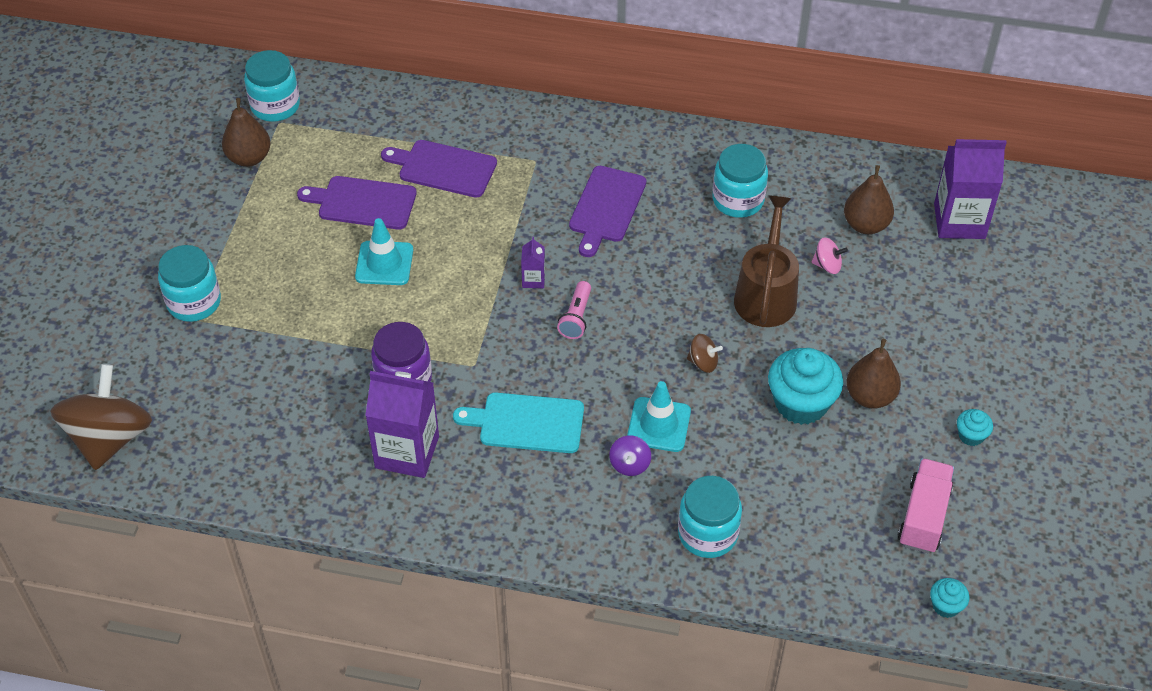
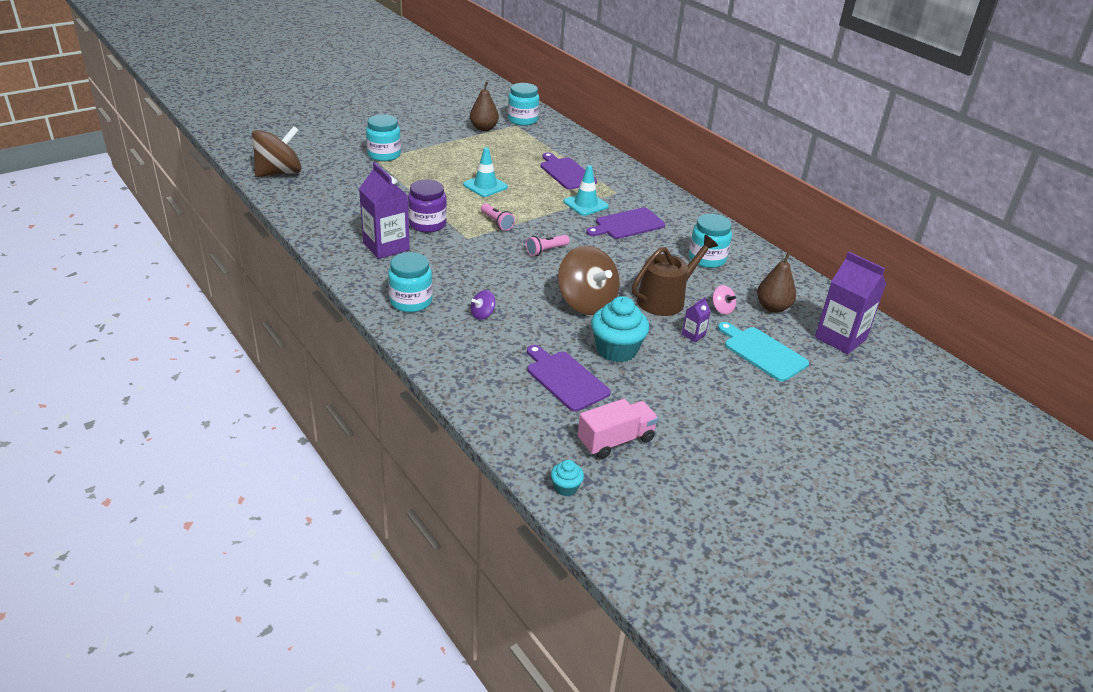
camera: 40 degrees right, 15 degrees down
purple cutting board [297,176,417,230] -> purple cutting board moved to [527,345,611,412]
turquoise cutting board [453,392,584,453] -> turquoise cutting board moved to [718,322,809,382]
purple carton [521,237,545,288] -> purple carton moved to [682,297,711,342]
turquoise traffic cone [627,381,691,452] -> turquoise traffic cone moved to [563,165,609,216]
turquoise jar [678,476,742,558] -> turquoise jar moved to [388,252,433,312]
brown spinning top [687,334,723,373] -> brown spinning top [558,245,620,315], size x2.35
brown pear [846,339,901,409] -> none
turquoise cupcake [957,409,993,446] -> none
none -> pink flashlight [481,203,515,231]

